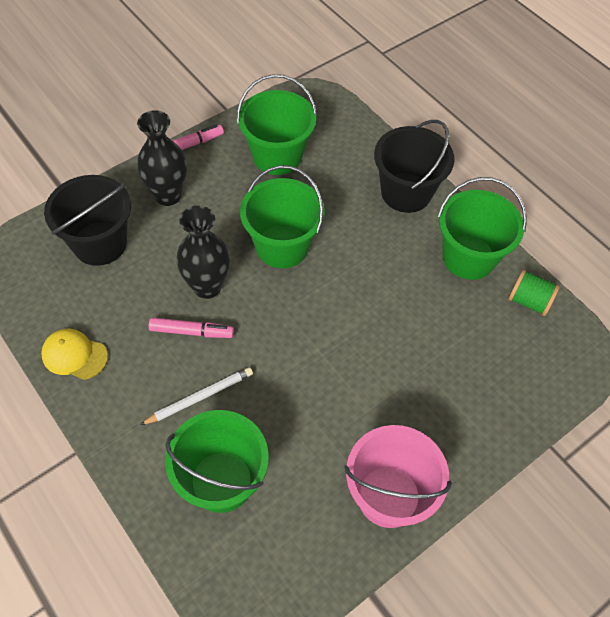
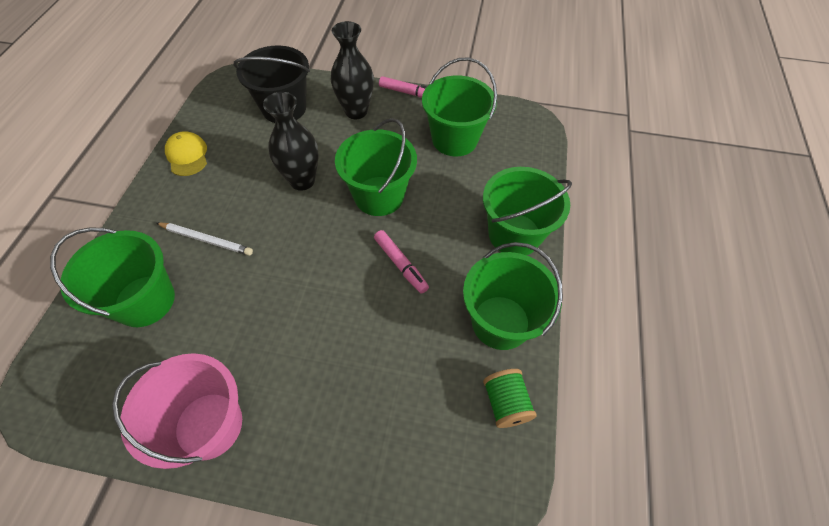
camera: 50 degrees right, 0 degrees up
pink marker [149,317,234,338] -> pink marker moved to [374,230,429,294]
black bucket [374,120,455,213] -> green bucket [483,167,572,255]

